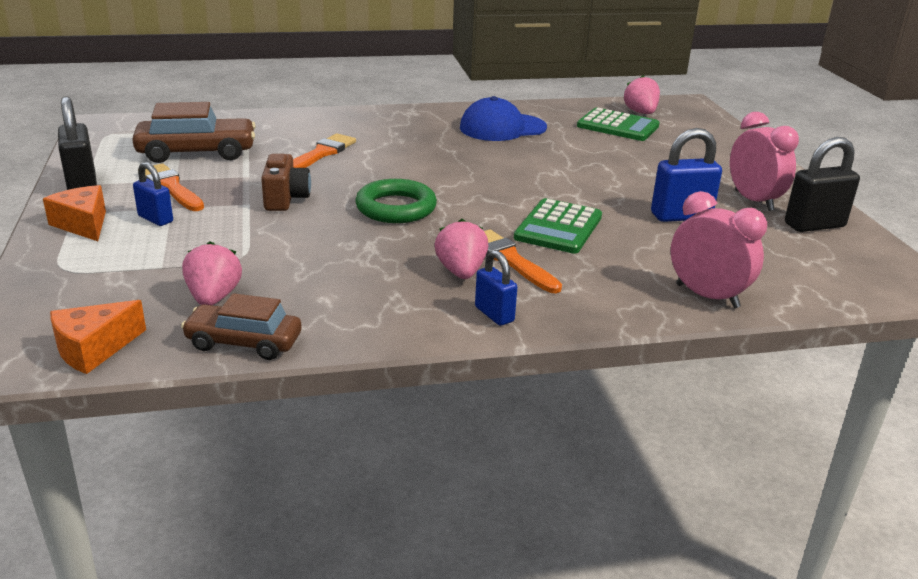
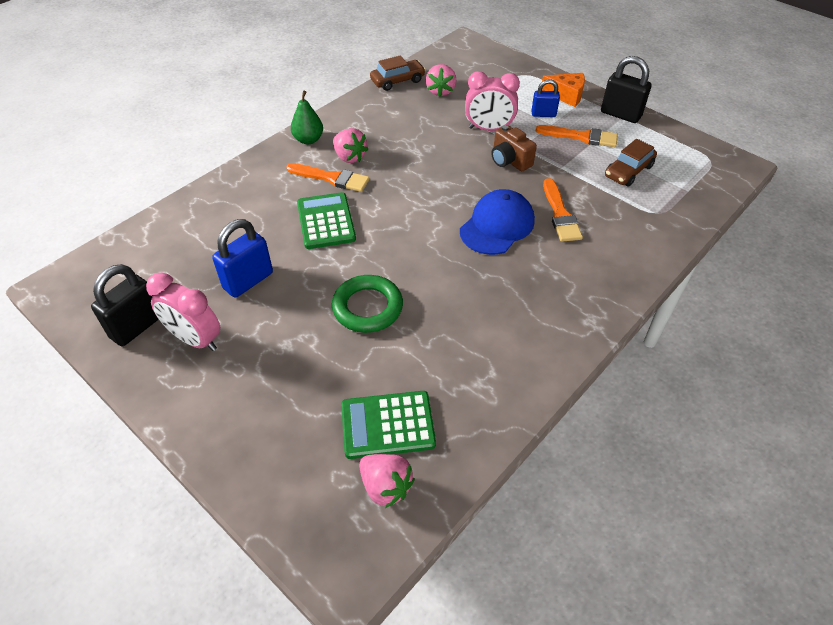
camera: 145 degrees right, 20 degrees up
orange cheese [50,300,146,374] -> none
brown car [132,102,256,163] -> brown car [605,139,657,186], size x0.66
pink strawberry [182,241,242,305] -> pink strawberry turned 45 degrees clockwise [426,64,456,97]
green ring [355,179,437,223] -> green ring moved to [332,275,403,333]
blue cap [460,96,547,141] -> blue cap moved to [460,189,535,255]
blue padlock [475,250,517,326] -> green pear [291,91,323,144]
pink clock [671,191,767,308] -> pink clock moved to [465,71,520,131]

